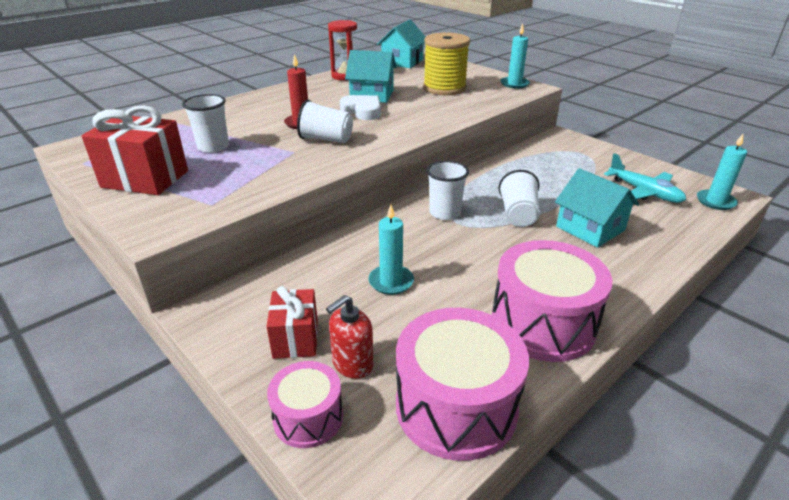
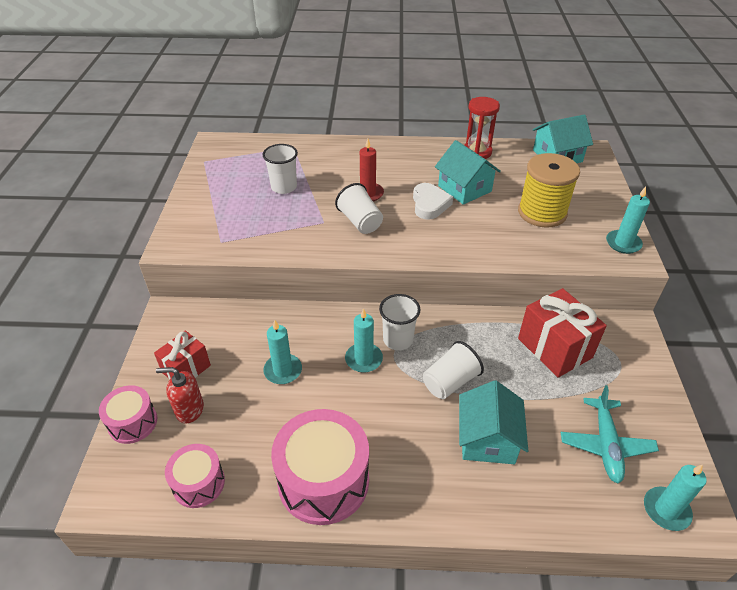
camera: 45 degrees right, 10 degrees up
red gift [82,105,188,195] -> red gift moved to [518,288,607,377]
pink drum [396,308,529,461] -> pink drum [165,444,225,508], size x0.56
none -> turquoise candle [345,308,383,373]

